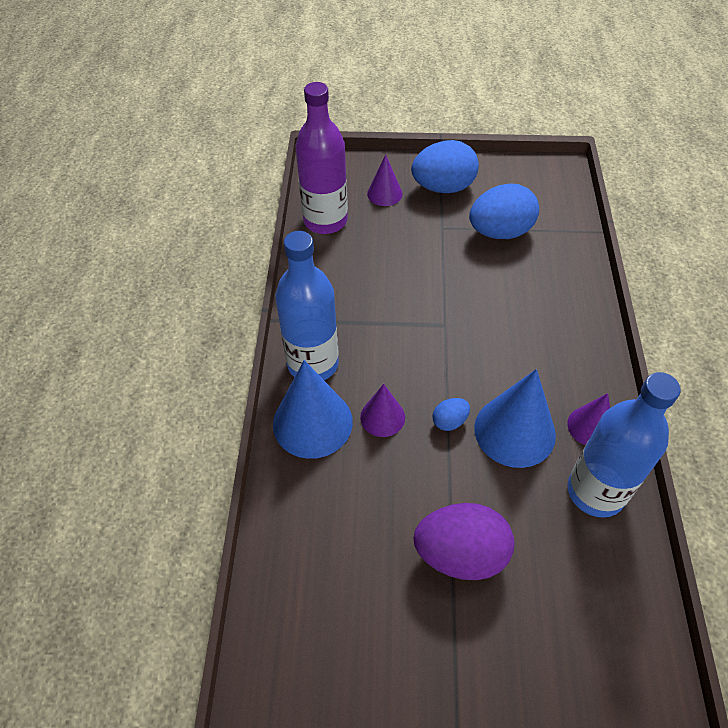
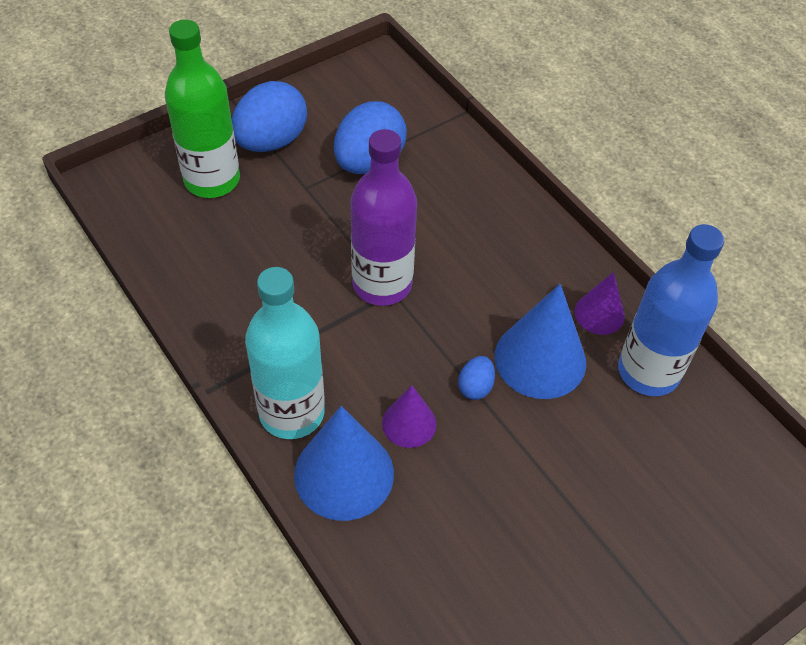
camera: 40 degrees left, 0 degrees up
blue bottle [275,231,339,380] -> turquoise bottle [245,267,325,439]
purple bottle [295,82,348,234] -> purple bottle moved to [351,129,417,306]
purple cone [367,154,403,206] -> green bottle [165,20,240,198]
purple egg [414,503,514,580] -> none

